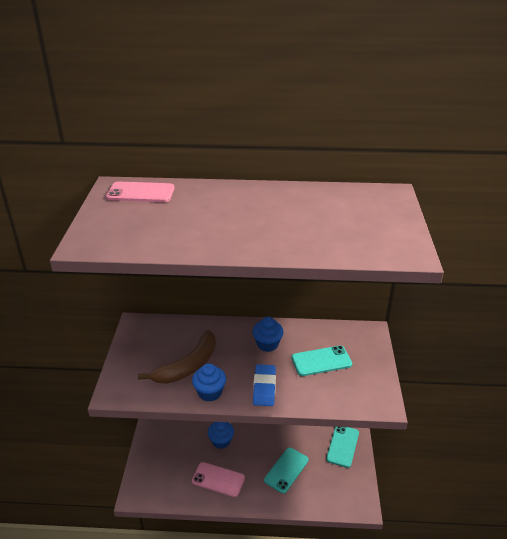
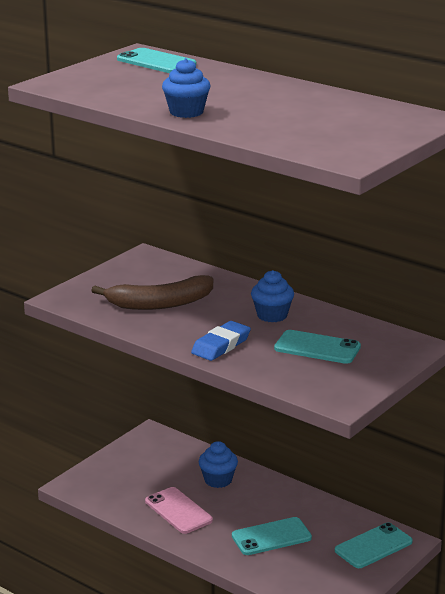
camera: 35 degrees right, 10 degrees down
pink phone [106,181,175,202] -> turquoise phone [117,48,196,73]
blue cupcake [192,363,226,402] -> blue cupcake moved to [162,58,210,118]

